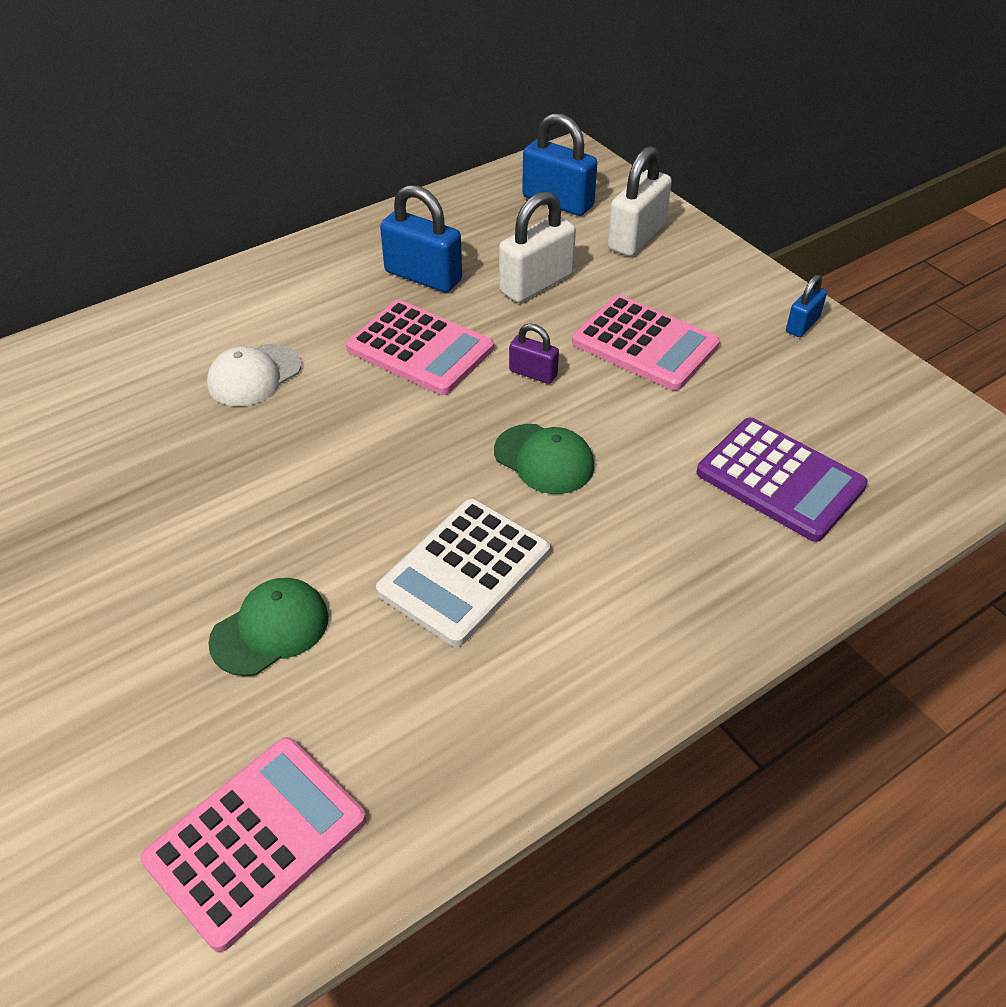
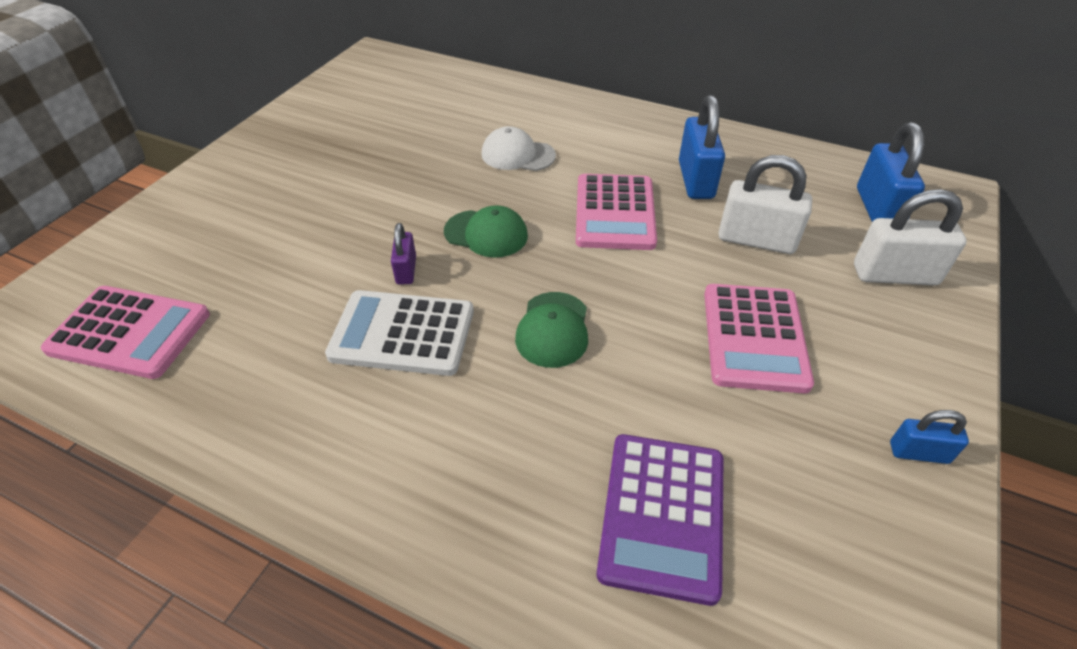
camera: 60 degrees right, 0 degrees up
green cap [208,578,329,676] -> green cap moved to [444,206,528,258]
purple padlock [509,323,559,384] -> purple padlock moved to [391,223,416,285]

